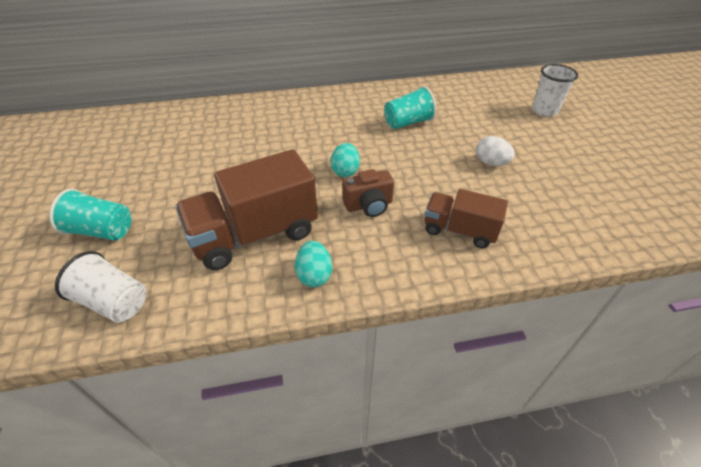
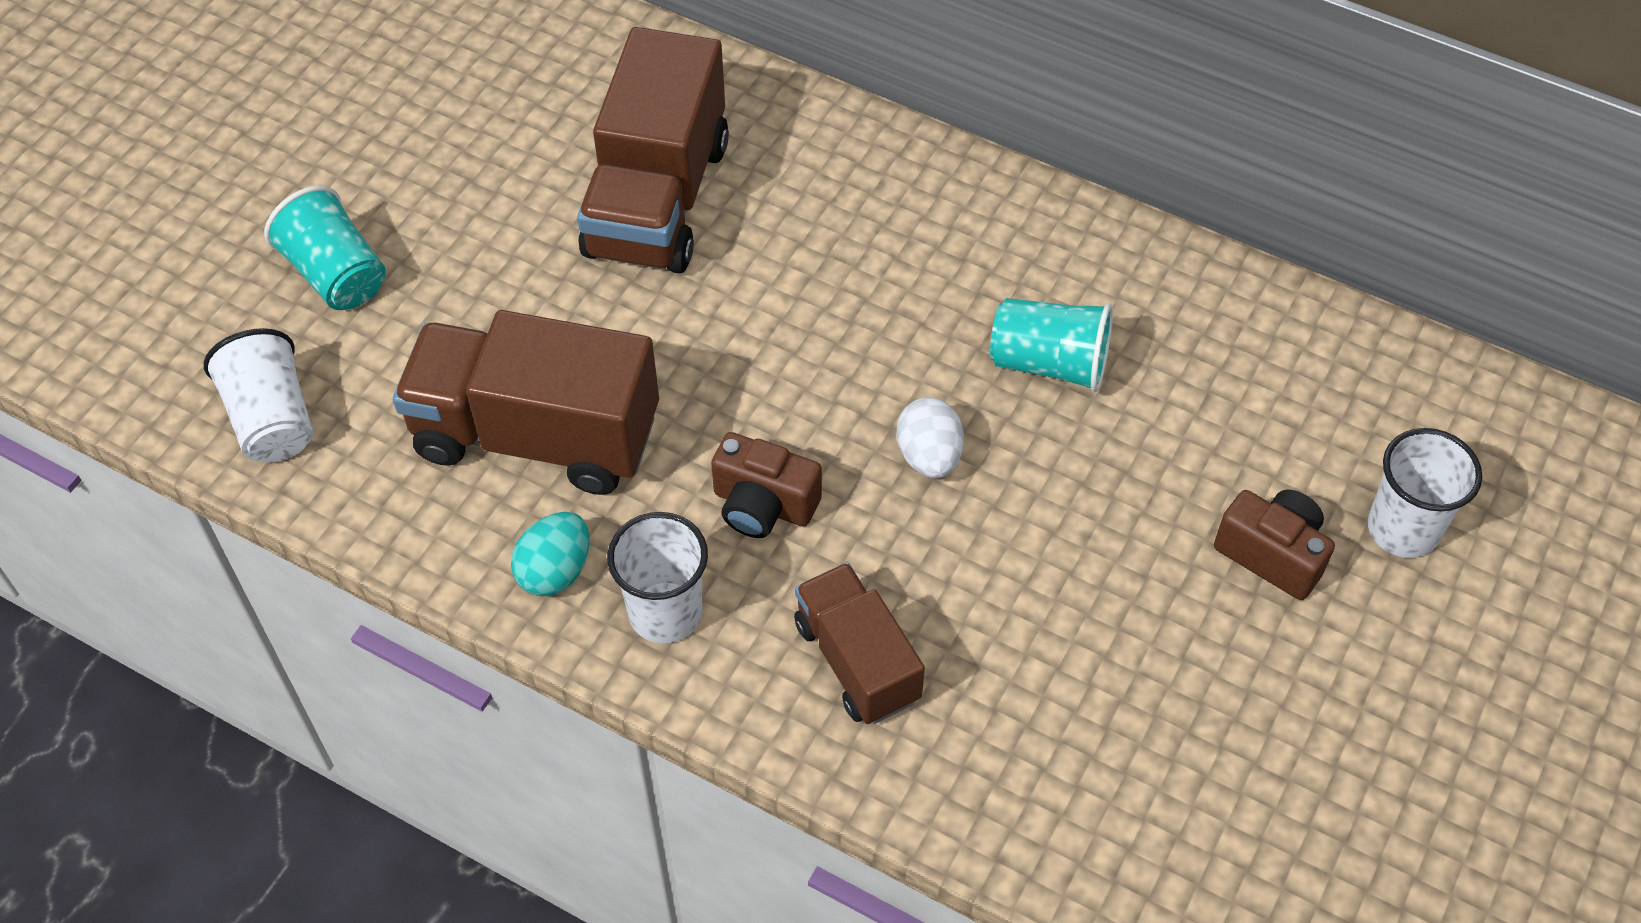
camera: 40 degrees right, 10 degrees up
turquoise egg [331,143,360,177] -> none
white egg [476,136,515,166] -> white egg moved to [897,397,964,478]
none -> brown truck [577,27,729,273]
none -> white cup [607,512,708,643]
none -> brown camera [1214,489,1335,600]

